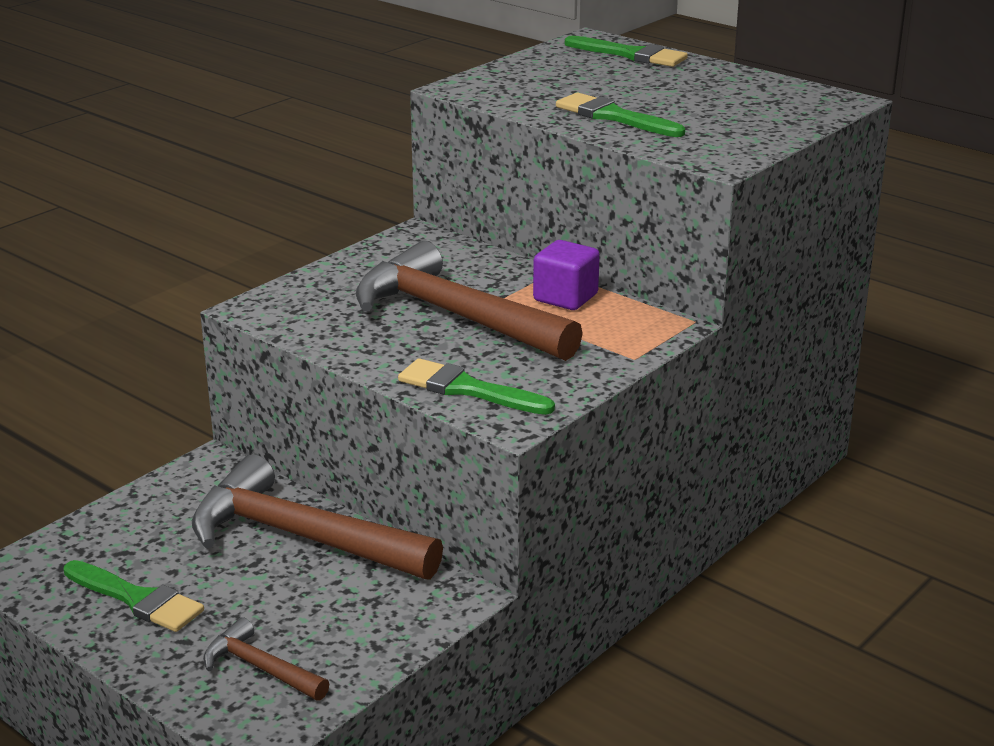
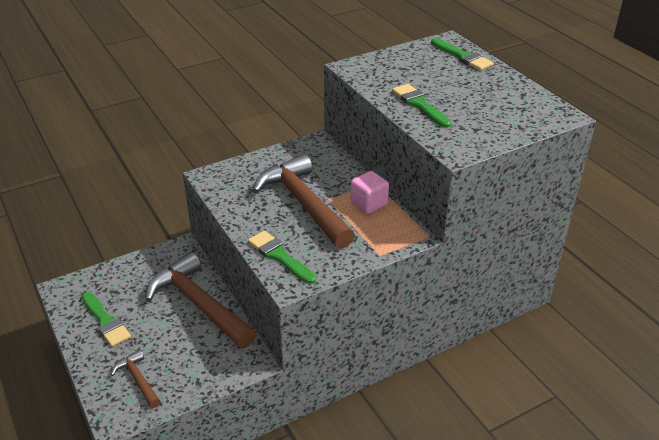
camera: 20 degrees right, 10 degrees up
purple cube [533,240,600,310] -> pink cube [350,171,389,214]

